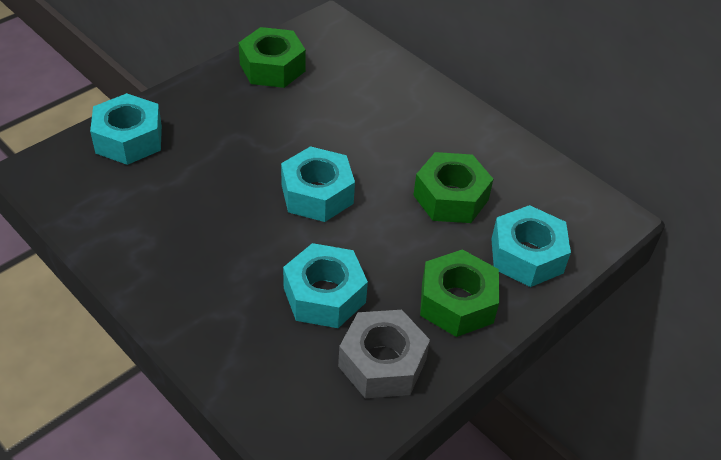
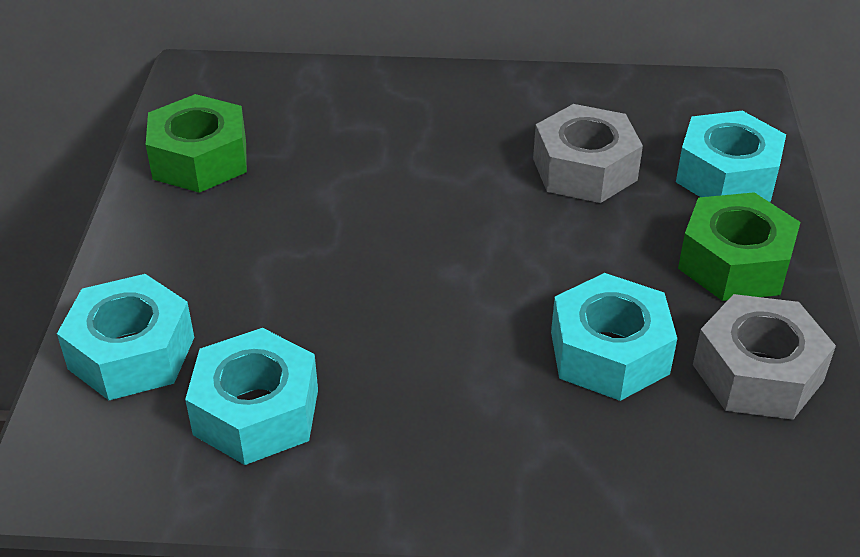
camera: 40 degrees left, 5 degrees down
turquoise nut [281,146,355,222] -> turquoise nut moved to [185,328,318,465]
green nut [413,152,493,223] -> grey nut [533,104,643,203]

